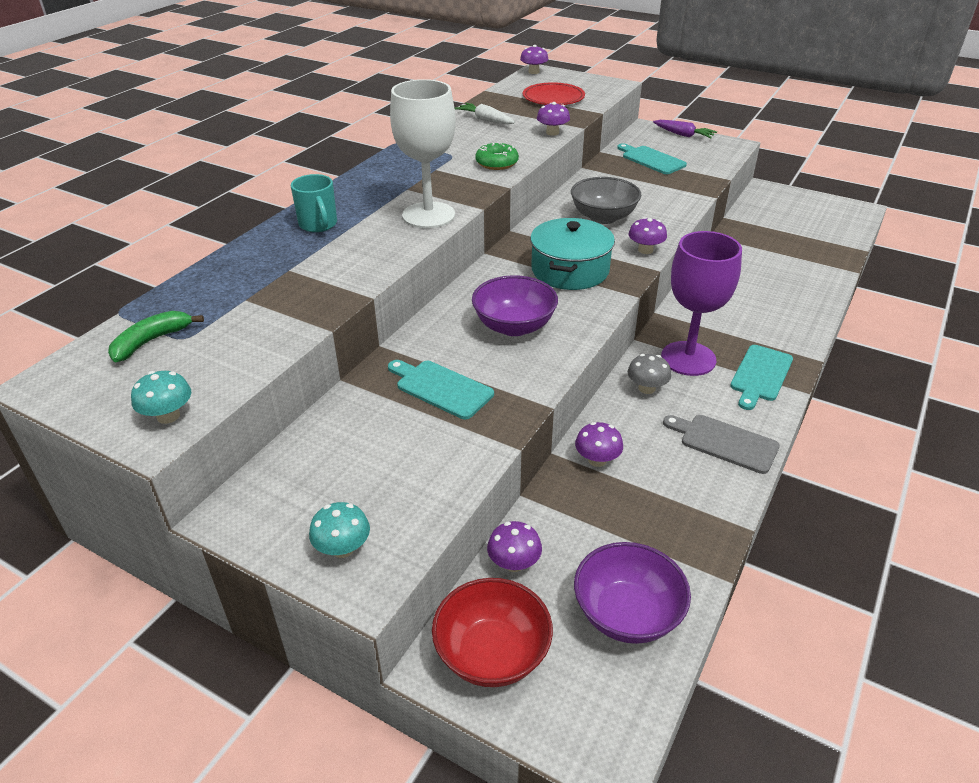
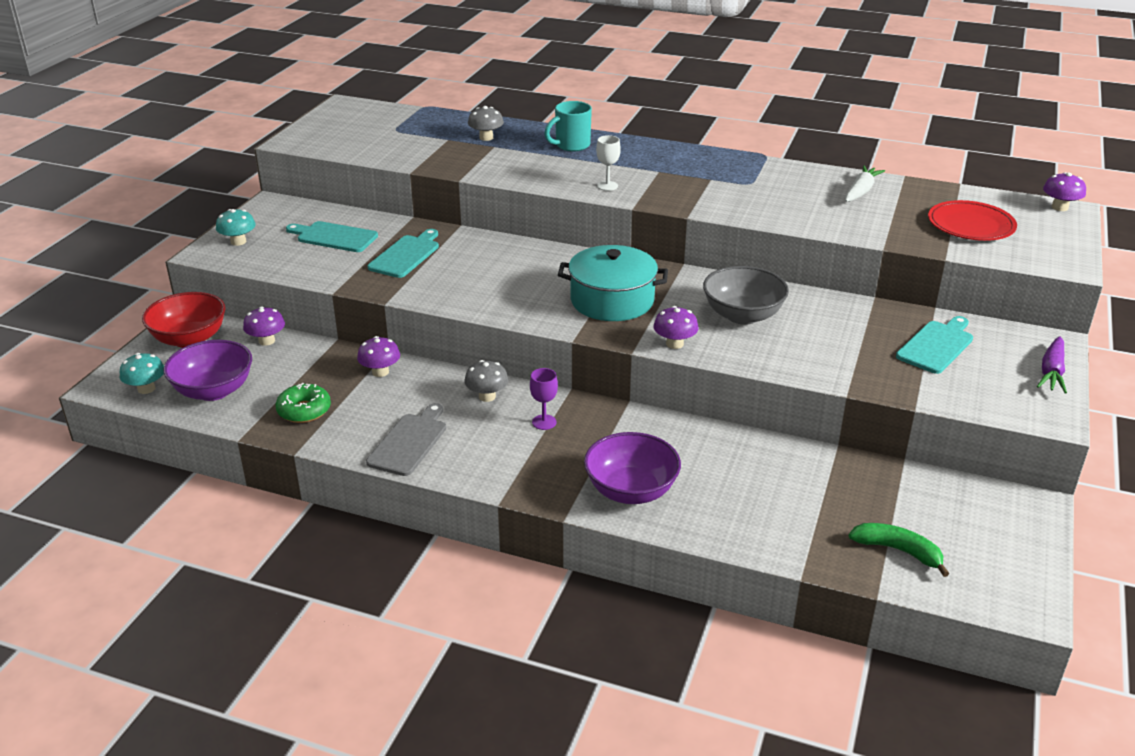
camera: 80 degrees right, 5 degrees down
green banana [108,311,204,362] -> green banana moved to [849,523,949,577]
turquoise mushroom [131,371,191,424] -> turquoise mushroom moved to [120,353,164,394]
white goblet [390,79,456,228] -> white goblet [596,135,621,191], size x0.41
purple bowl [472,275,558,336] -> purple bowl moved to [584,432,681,504]
green donut [475,142,519,170] -> green donut moved to [276,383,331,423]
purple mushroom [537,102,570,136] -> none
purple goblet [661,231,742,376] -> purple goblet [530,368,558,430], size x0.41
turquoise cutting board [730,345,793,410] -> turquoise cutting board moved to [286,221,378,252]
none -> grey mushroom [468,106,504,141]

